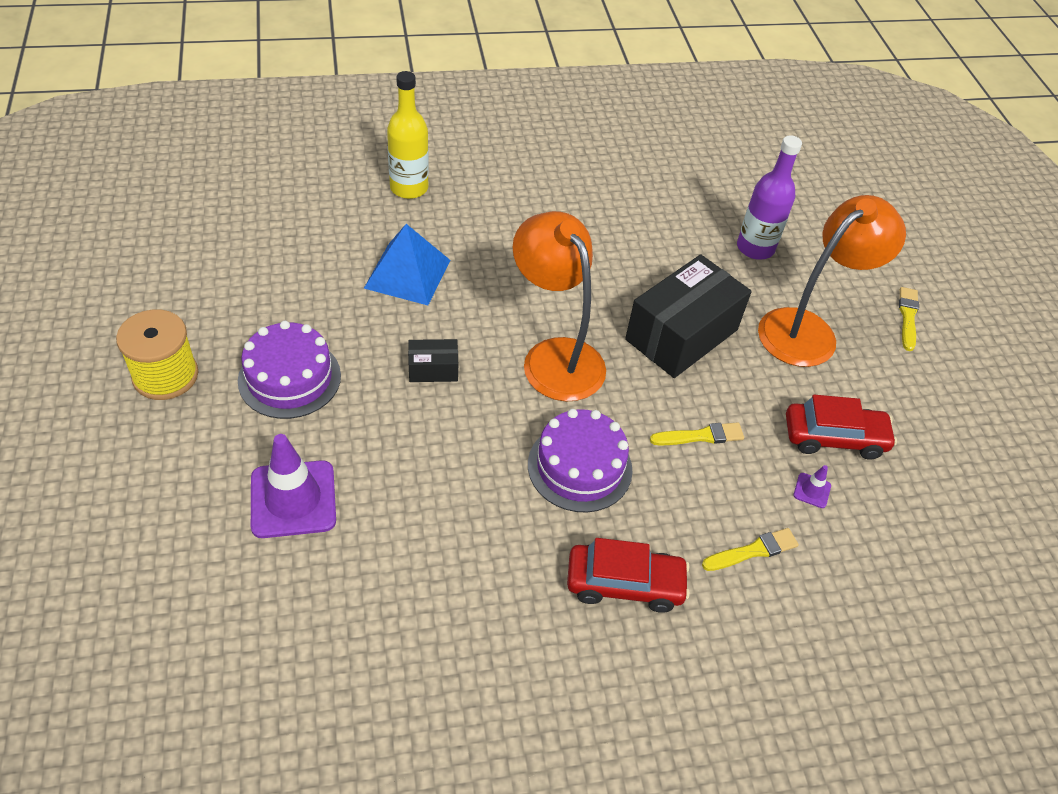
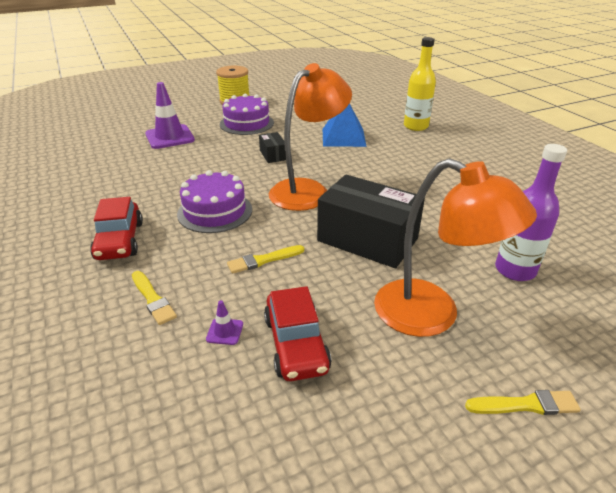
camera: 80 degrees right, 15 degrees down
yellow brush [650,422,744,445] -> yellow brush turned 90 degrees clockwise [227,245,304,274]

